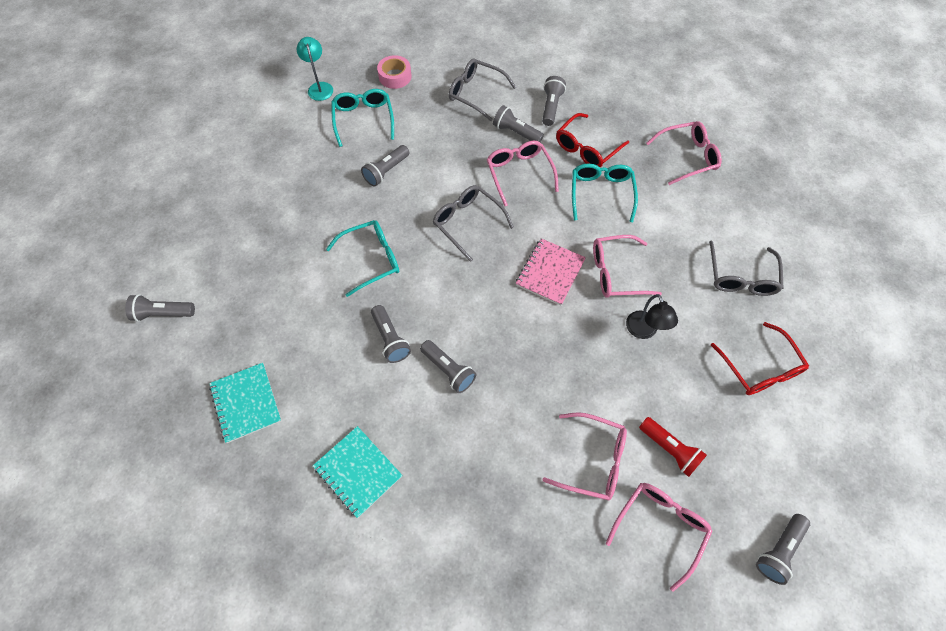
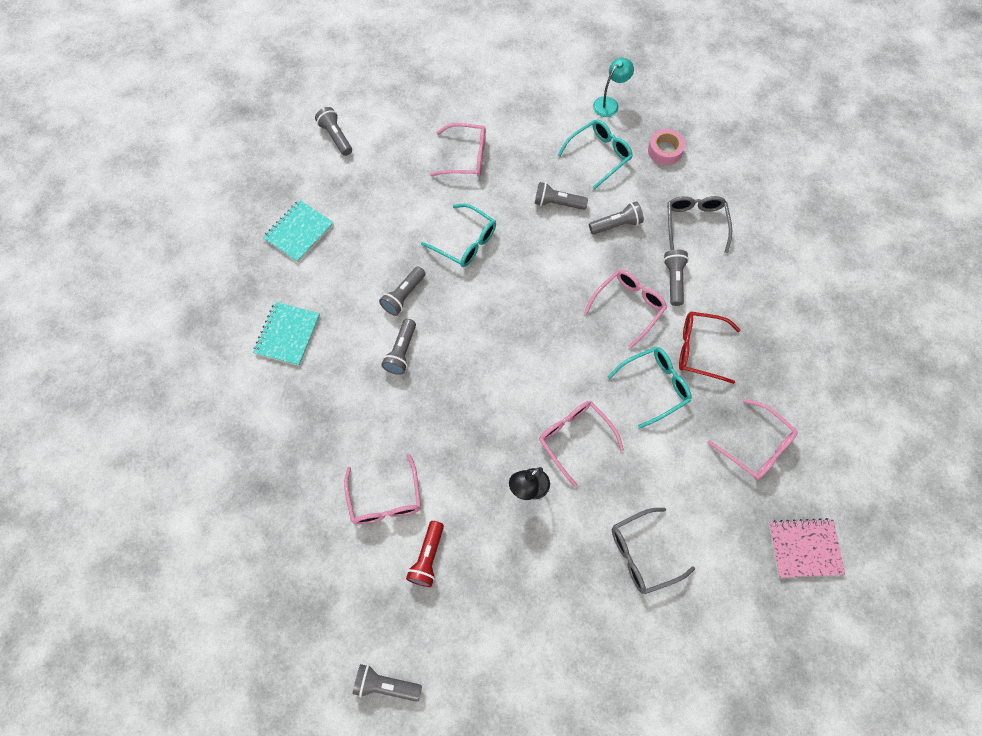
camera: 60 degrees right, 5 degrees up
grey glasses [433,185,514,262] -> none
pink notebook [516,238,586,306] -> pink notebook moved to [769,518,845,578]
grey flashlight [542,76,566,126] -> grey flashlight moved to [589,201,644,234]
pink glasses [606,483,713,592] -> pink glasses moved to [430,123,486,177]
red glasses [711,322,809,395] -> none

